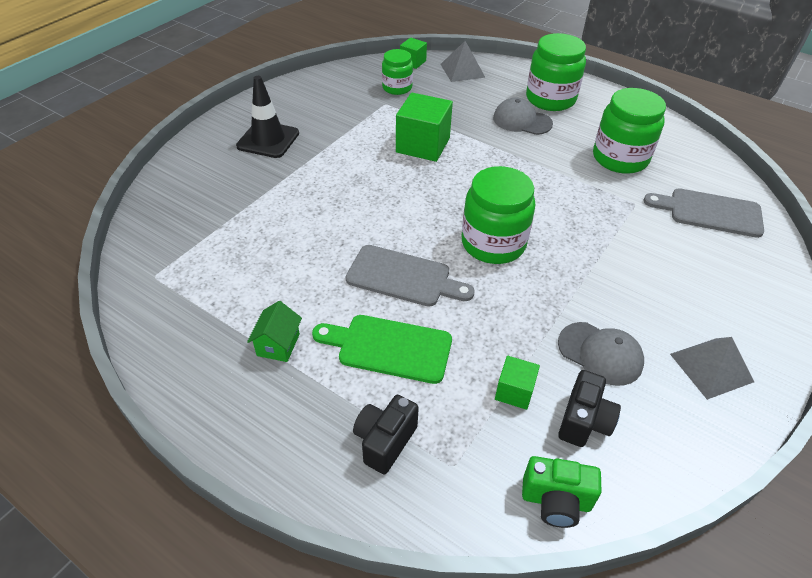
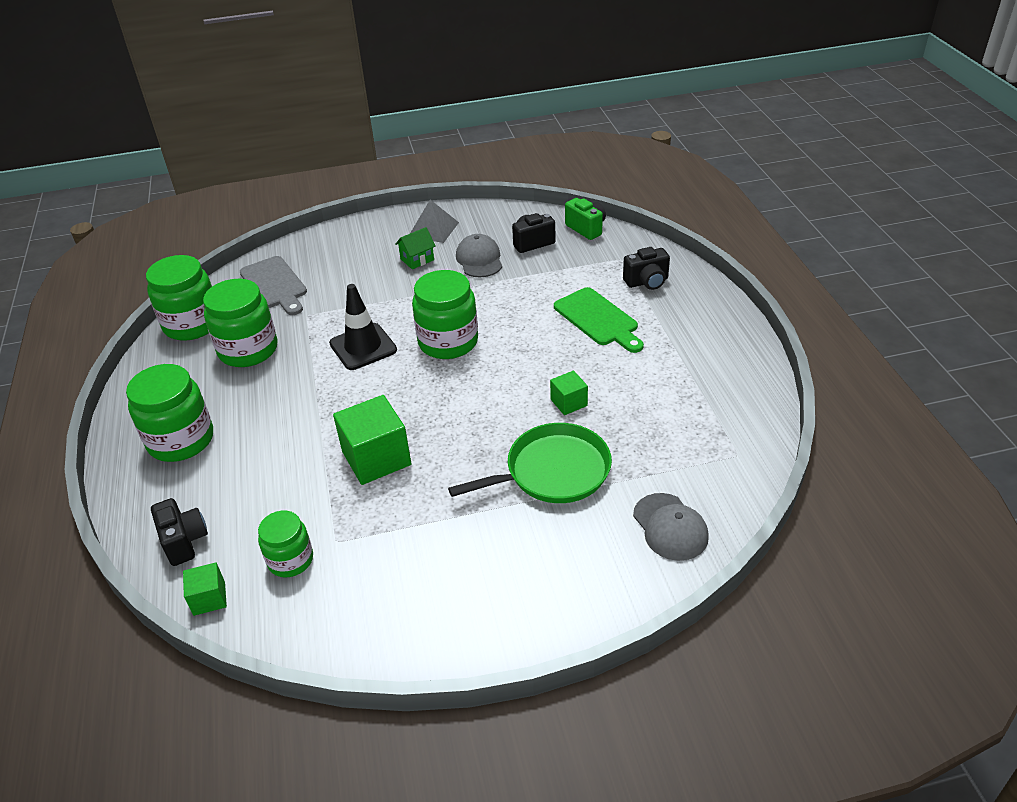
camera: 135 degrees left, 5 degrees down
black traffic cone [236,76,299,158] -> black traffic cone moved to [329,284,397,370]
green house [247,301,302,362] -> green house moved to [395,227,436,269]
grey cutting board [346,245,475,307] -> none
grey pyramid [440,41,486,82] -> black camera [151,498,208,566]
grey cap [493,98,553,135] -> grey cap moved to [633,493,709,561]
green cube [495,356,540,410] -> green cube moved to [550,371,588,415]
none -> green jar [146,255,212,341]
none -> green pan [448,423,612,503]

